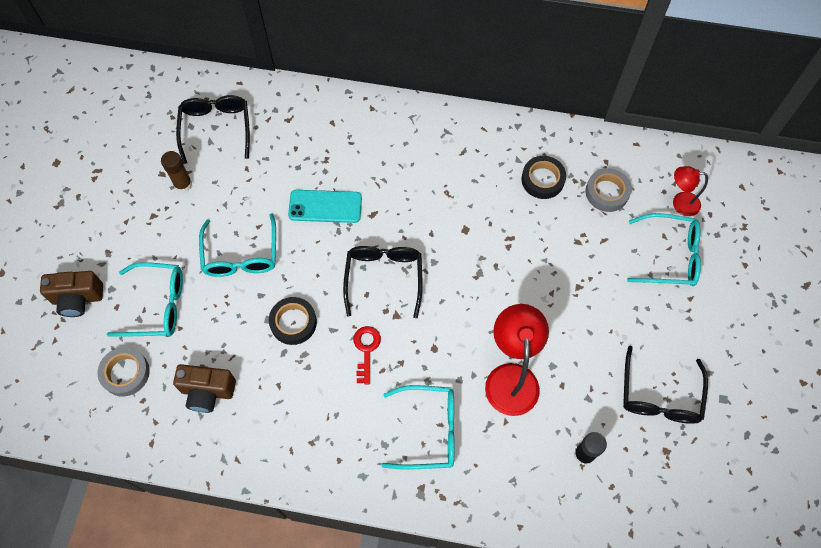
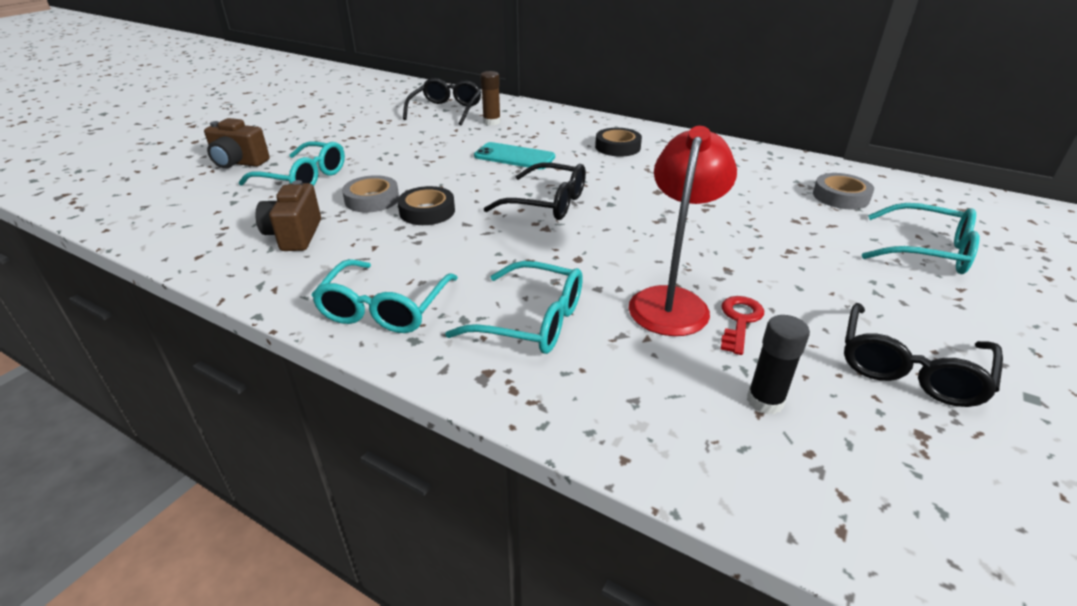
camera: 20 degrees right, 30 degrees down
grey tape [98,347,150,397] -> grey tape moved to [342,175,399,213]
brown glue stick [161,151,192,193] -> brown glue stick moved to [480,71,501,126]
brown camera [173,364,236,413] -> brown camera turned 60 degrees clockwise [255,180,321,251]
turquoise glasses [199,213,276,277] -> turquoise glasses moved to [311,259,458,333]
black glasses [343,246,423,318] -> black glasses turned 90 degrees clockwise [484,163,586,220]
red key [354,326,381,385] -> red key moved to [721,296,764,355]
black tape [521,156,566,199] -> black tape moved to [595,128,642,157]
red lamp [673,166,708,216] -> none

